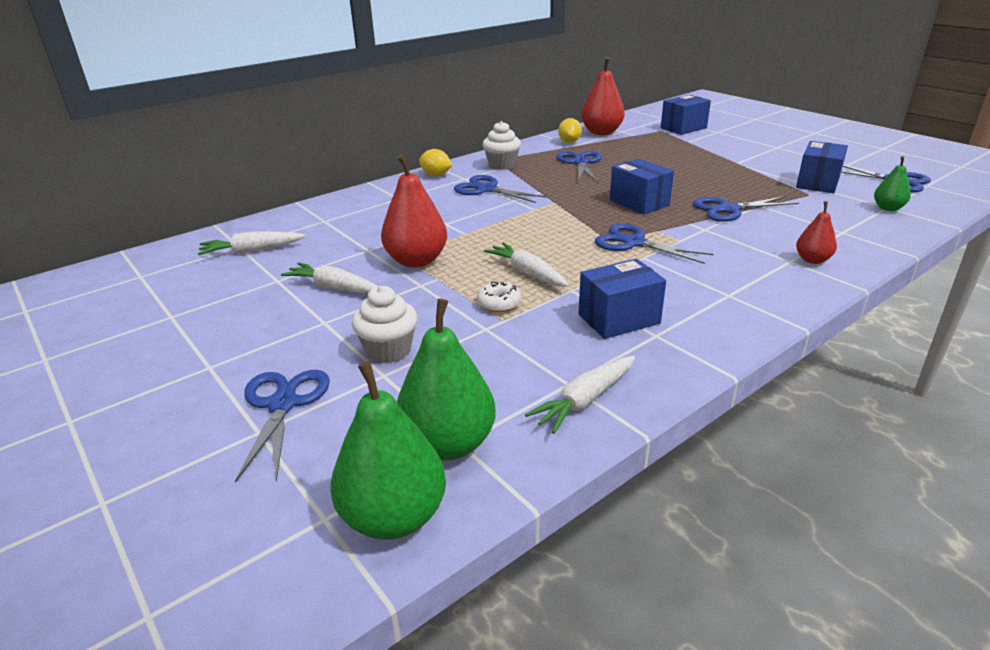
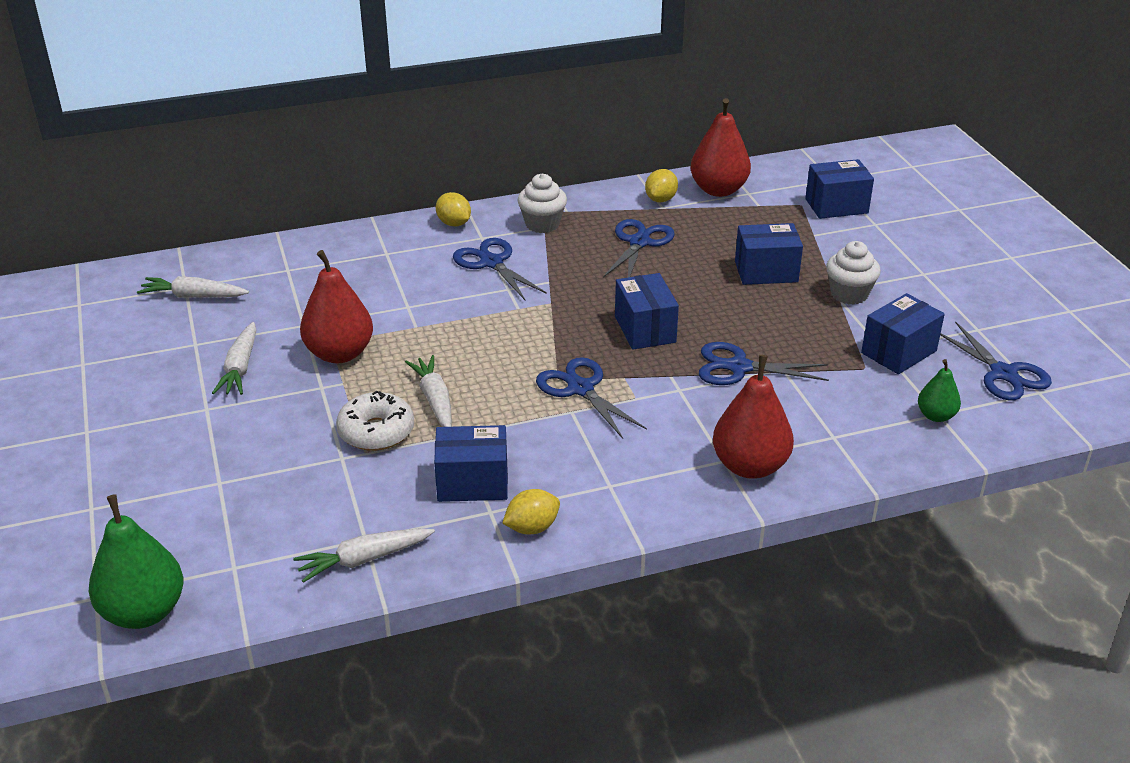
camera: 20 degrees right, 5 degrees up
blue scissors [235,370,330,483] -> none
white carrot [281,262,378,293] -> white carrot turned 135 degrees counterclockwise [212,322,256,395]
white cupcake [352,286,417,363] -> white cupcake moved to [826,241,881,305]
green pear [397,299,496,461] -> none
white donut [477,282,522,312] -> white donut [336,390,414,451], size x1.63
red pear [796,201,837,264] -> red pear [713,355,794,479], size x1.82
none -> yellow lemon [502,489,560,534]
none -> blue box [735,223,803,285]

